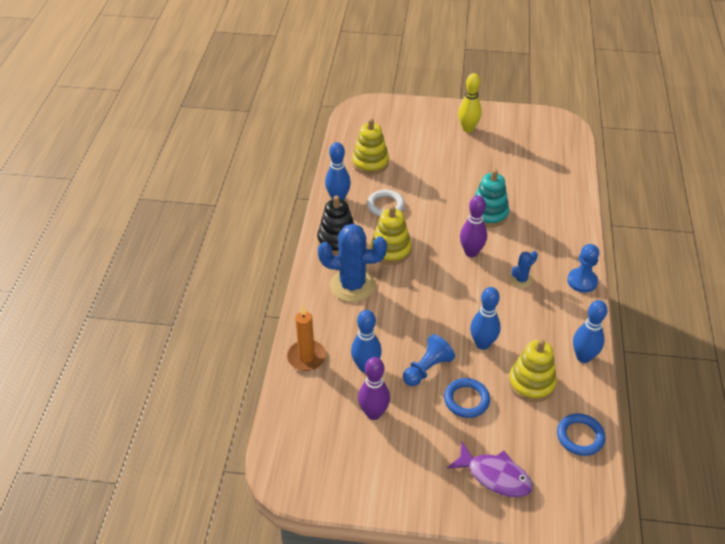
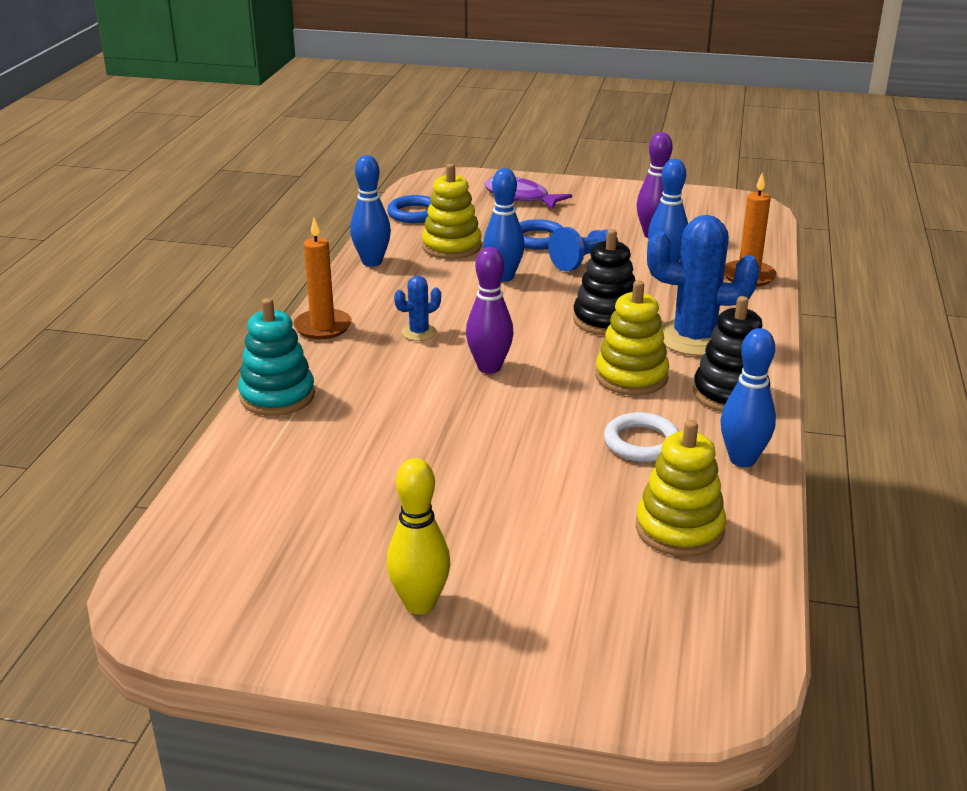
camera: 175 degrees left, 15 degrees down
turquoise stacking toy [469,169,509,227] -> turquoise stacking toy moved to [238,298,315,416]
blue pawn [567,244,599,293] -> orange candle [293,218,352,339]
none -> black stacking toy [573,229,636,335]

